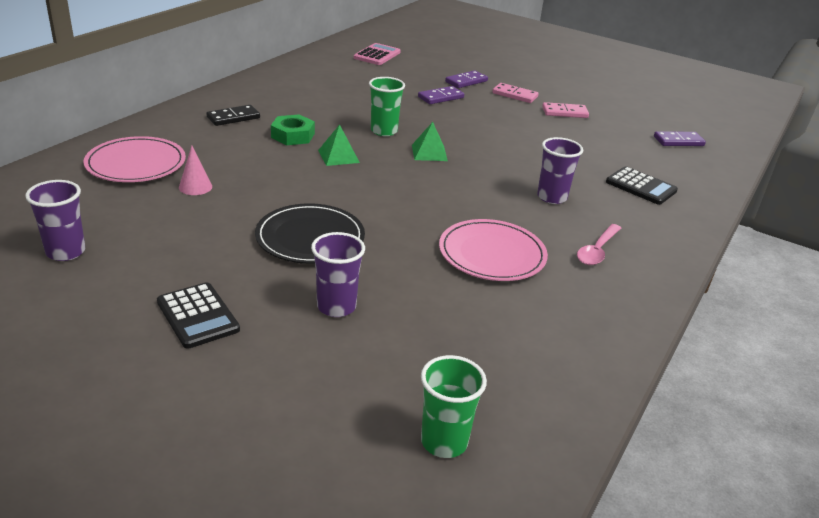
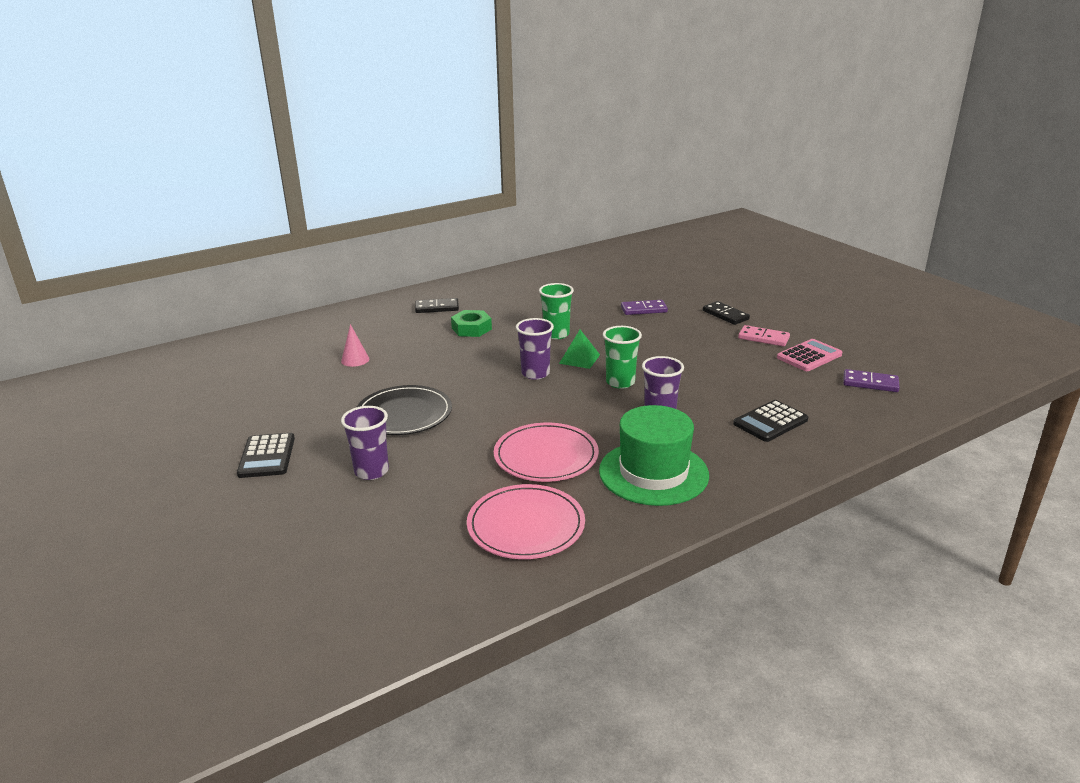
camera: 30 degrees right, 5 degrees down
purple cup [25,180,85,261] -> purple cup moved to [516,318,554,380]
pink plate [84,136,186,182] -> pink plate moved to [467,484,585,559]
green pyramid [318,124,360,166] -> none
pink calculator [354,43,401,65] -> pink calculator moved to [777,339,842,371]
green cup [421,355,487,458] -> green cup moved to [603,326,642,389]
purple domino [445,70,488,88] -> none
pink domino [492,83,538,103] -> black domino [703,301,750,325]
pink spoon [577,224,621,265] -> green hat [599,405,709,506]
black calculator [606,166,678,205] -> black calculator turned 75 degrees clockwise [733,400,808,442]

